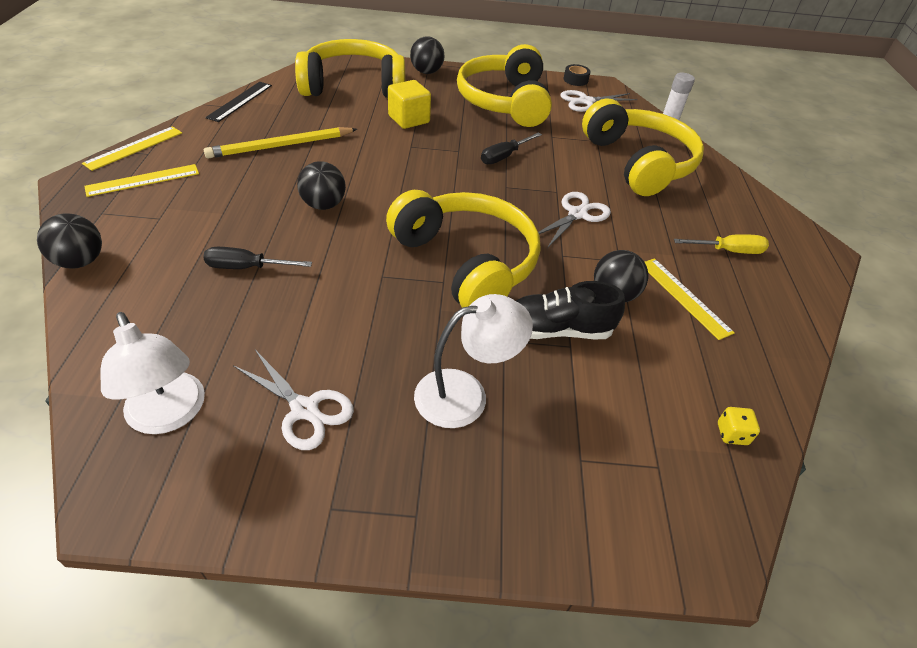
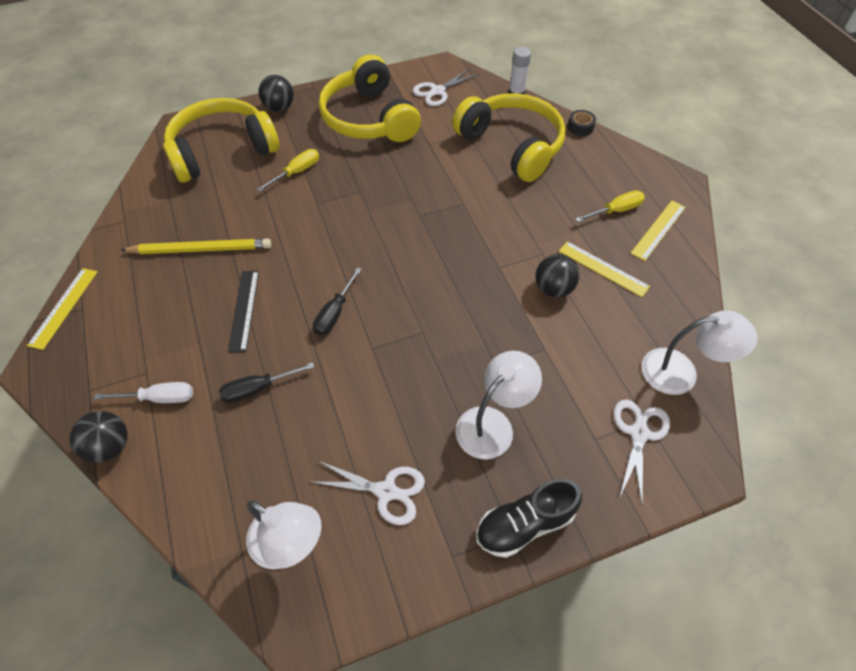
camera: 20 degrees left, 10 degrees up
yellow ruler [84,164,199,197] -> yellow ruler moved to [631,201,686,261]
yellow pencil [204,127,357,158] -> yellow pencil turned 135 degrees counterclockwise [121,239,272,254]
black ruler [205,82,272,122] -> black ruler moved to [228,271,259,352]
black ball [297,161,346,210] -> none
yellow headphones [386,190,540,308] -> none
yellow cube [388,80,431,129] -> yellow screwdriver [257,149,319,192]
black screwdriver [481,132,542,164] -> black screwdriver moved to [313,267,362,336]
black shoe [516,281,625,339] -> black shoe moved to [476,479,582,558]
white scissors [538,192,611,248] -> white scissors moved to [613,400,670,504]
black tape [564,64,591,86] -> black tape moved to [568,110,596,136]
yellow dice [718,407,760,445] -> white lamp [642,311,758,395]
none -> white screwdriver [94,382,193,403]

